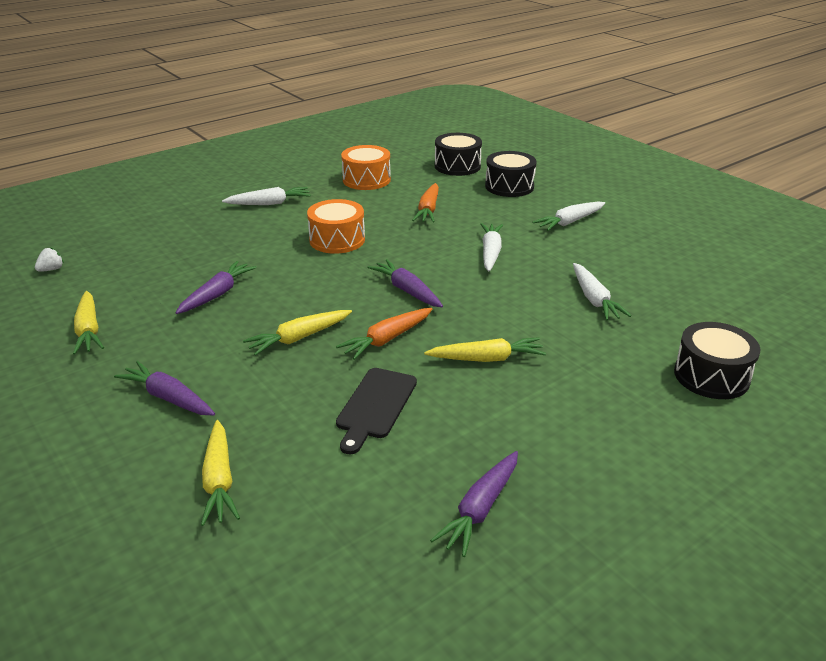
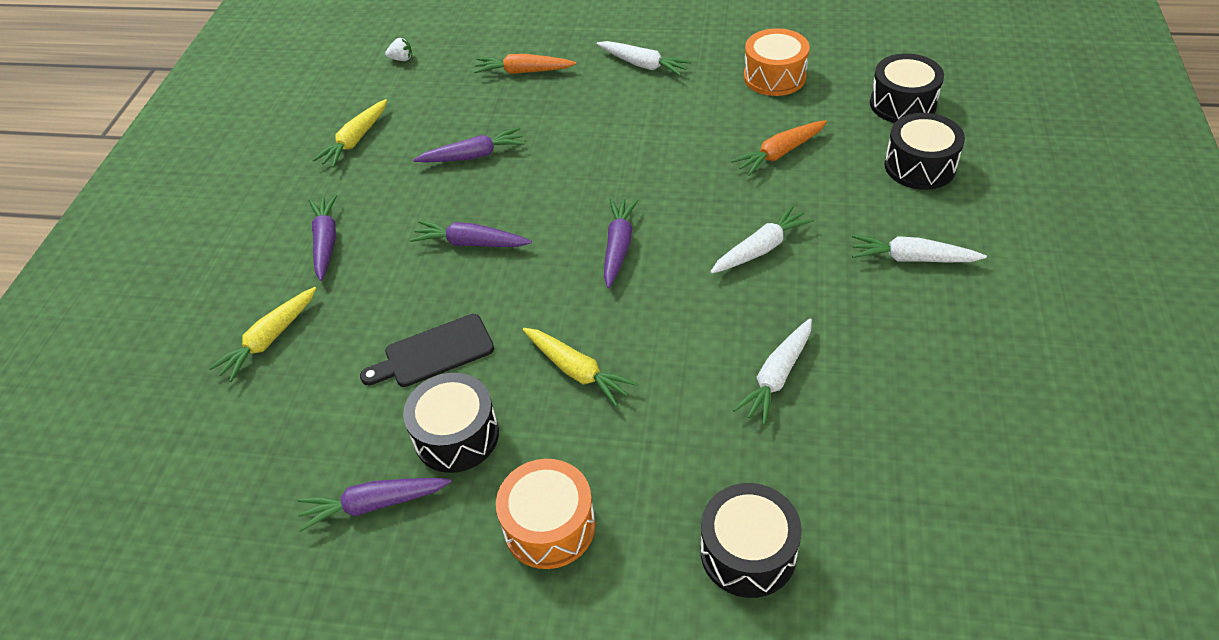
camera: 50 degrees right, 15 degrees up
yellow carrot [243,310,352,355] -> purple carrot [410,221,532,247]
orange drum [307,199,365,254] -> orange drum moved to [496,459,595,569]
orange carrot [336,308,432,360] -> orange carrot moved to [474,54,576,74]
none -> black drum [403,373,499,473]

